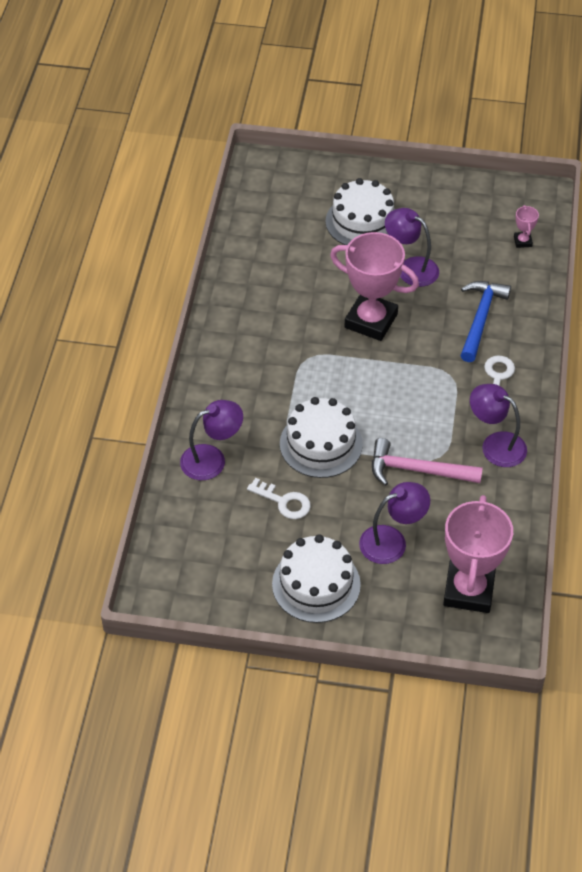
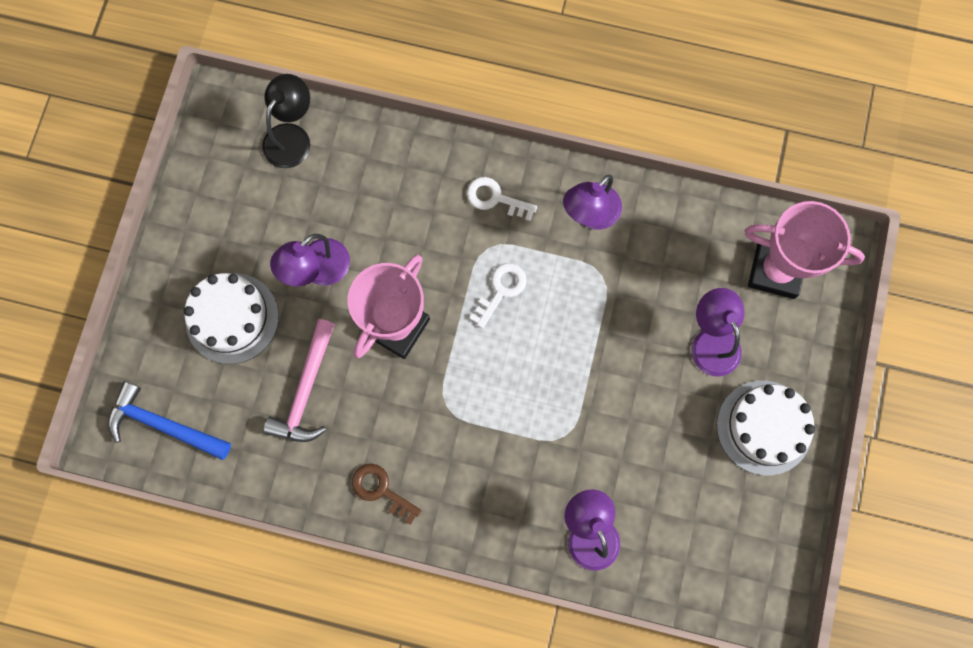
camera: 85 degrees left, 25 degrees up
white key [247,478,311,519] -> white key moved to [469,263,527,329]
white cake [280,397,363,478] -> none
pink hammer [372,438,483,486] -> pink hammer moved to [263,319,335,442]
blue hammer [460,281,511,362] -> blue hammer moved to [108,381,231,460]
pink trophy [514,205,539,248] -> black lamp [262,74,310,168]
none -> brown key [352,464,422,525]

